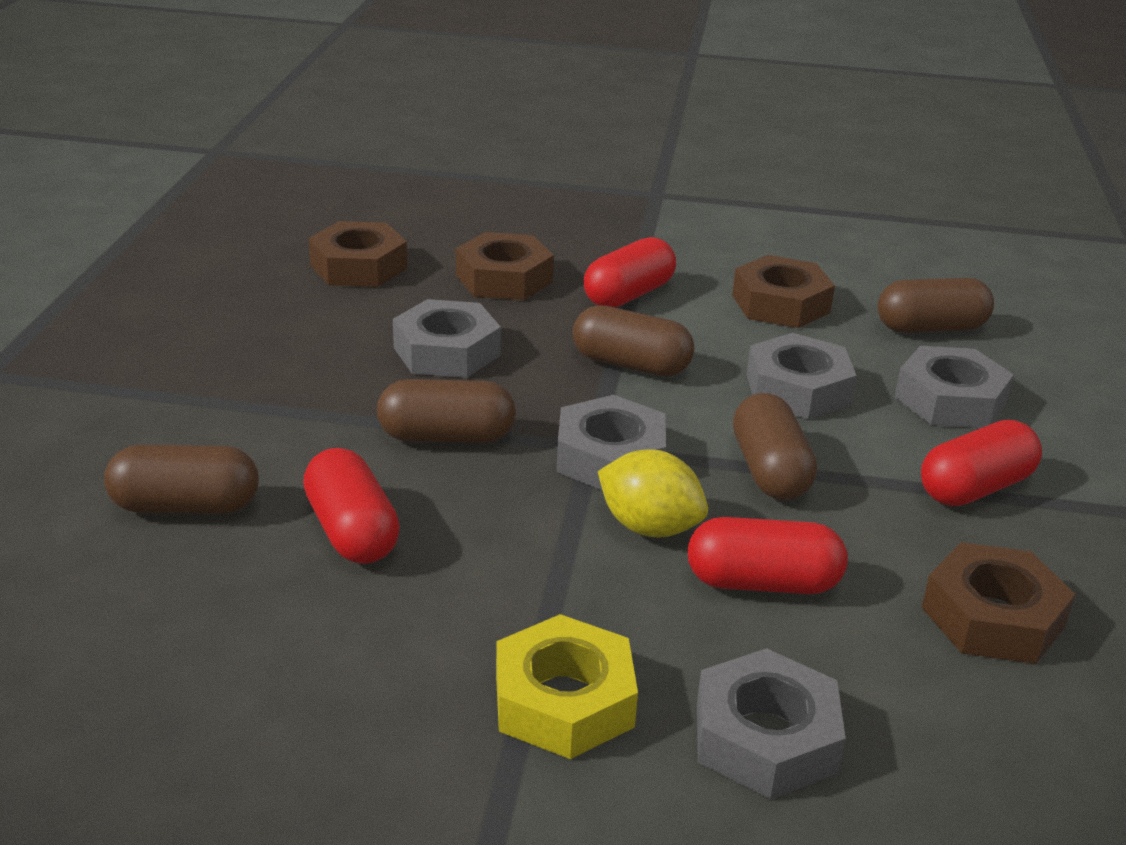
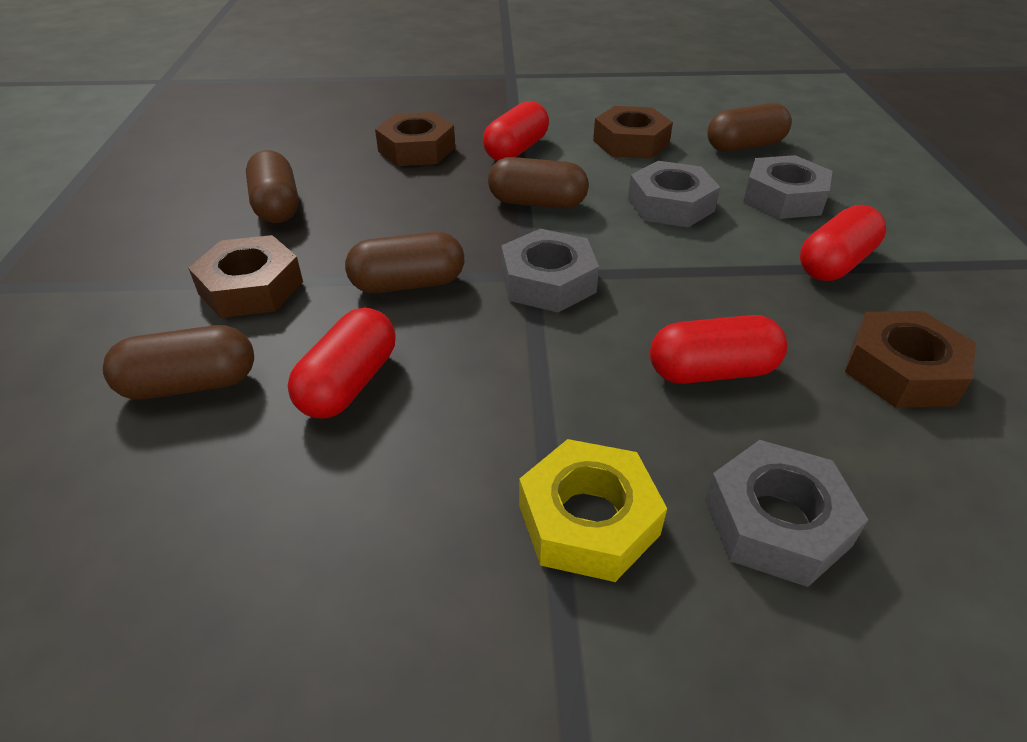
camera: 10 degrees left, 10 degrees up
red capsule [303,448,400,564] -> red capsule turned 60 degrees clockwise [288,308,396,419]
brown nut [308,221,407,287] -> brown nut moved to [188,235,303,318]
grey nut [393,299,501,378] -> none
yellow lemon [598,449,708,537] -> none
brown capsule [733,393,817,500] -> brown capsule moved to [246,150,298,223]

